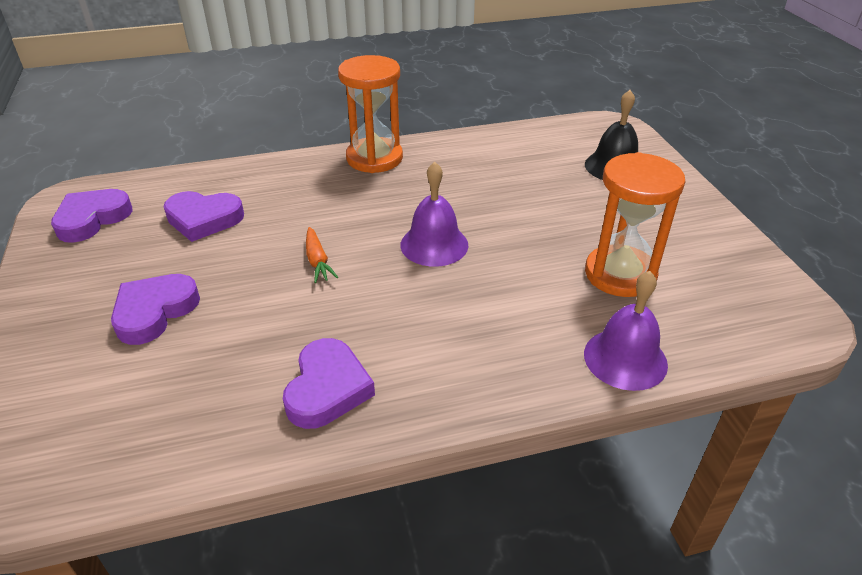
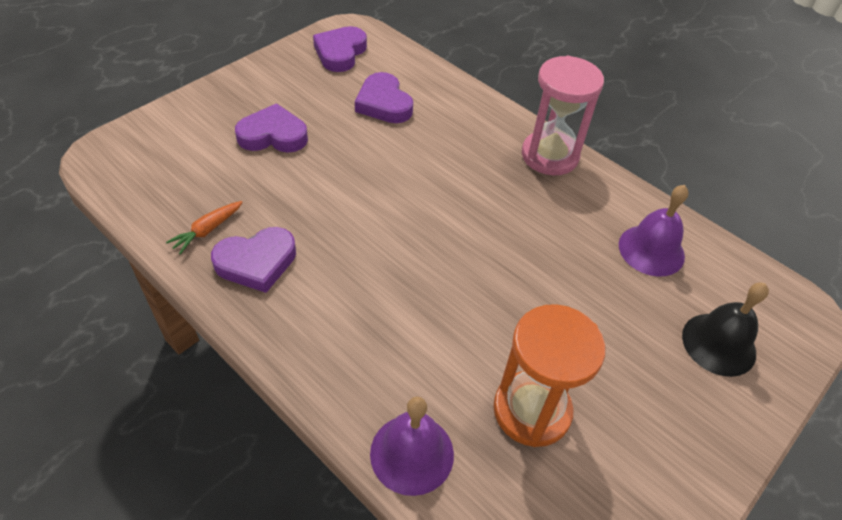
camera: 55 degrees right, 10 degrees up
purple heart [51,189,133,243] -> purple heart turned 75 degrees counterclockwise [313,26,367,72]
orange carrot [306,227,338,283] -> orange carrot moved to [166,201,243,255]
orange hourglass [338,55,403,173] -> pink hourglass [522,56,604,175]
purple bell [400,162,468,267] -> purple bell moved to [619,185,689,277]

